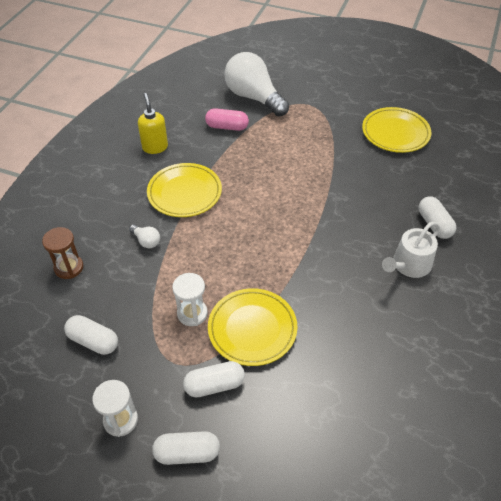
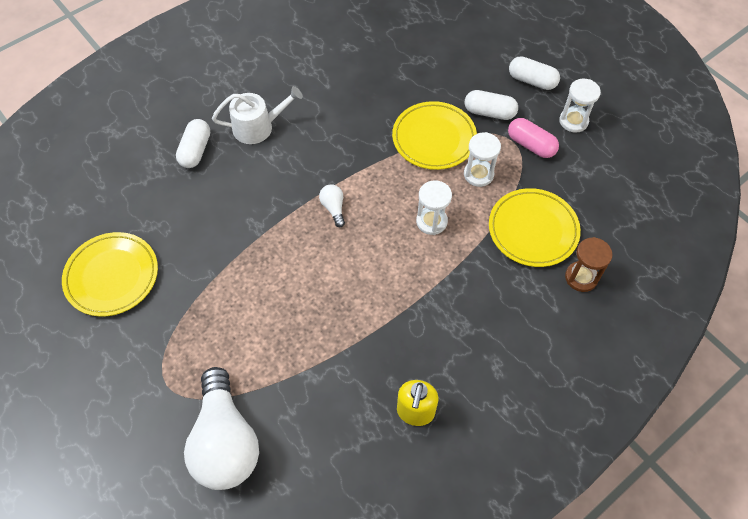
camera: 150 degrees left, 10 degrees up
white capsule [64,315,118,355] -> none
white light bulb [129,225,160,248] -> white light bulb moved to [319,184,345,227]
yellow plate [147,163,222,217] -> yellow plate moved to [489,188,581,267]
pink capsule [205,108,249,131] -> pink capsule moved to [508,118,559,158]
none -> white hourglass [416,180,452,235]

